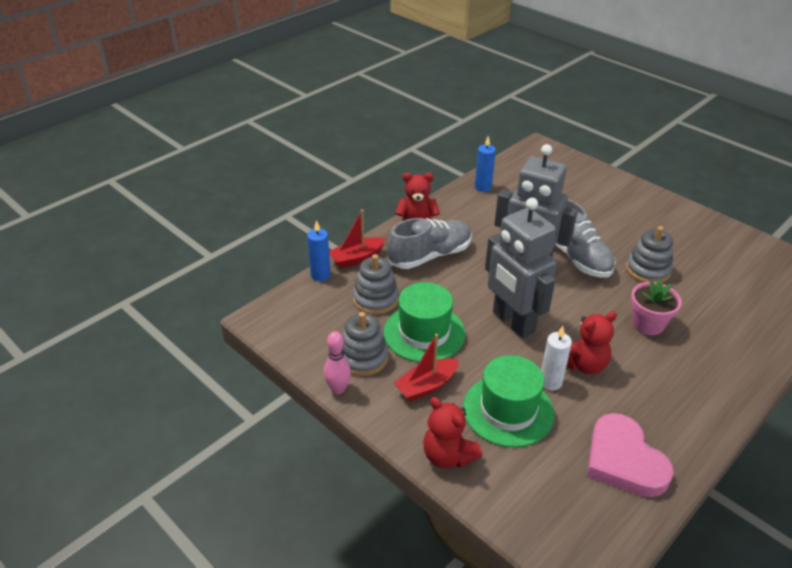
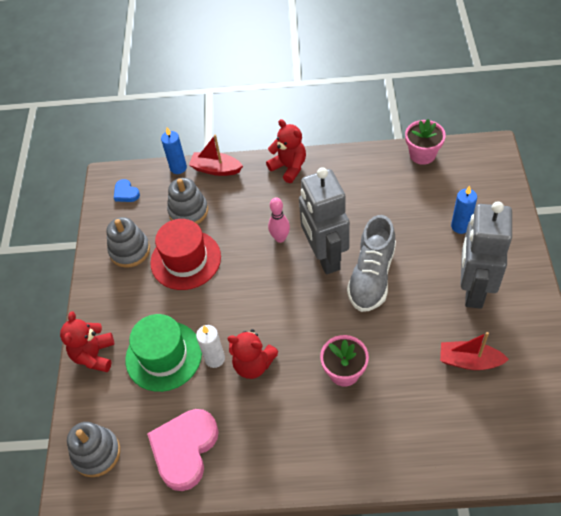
camera: 50 degrees right, 15 degrees up
pink bowling pin [324,331,351,394] -> pink bowling pin moved to [268,197,290,243]
green hat [383,282,465,362] -> red hat [150,219,221,290]
grey shoe [387,218,472,269] -> none
red boat [394,334,459,402] -> red boat moved to [440,332,509,370]
blue candle [475,136,496,192] -> blue candle moved to [451,186,477,234]
grey robot [485,198,557,338] -> grey robot moved to [461,201,512,309]
grey stacking toy [626,226,673,283] -> grey stacking toy moved to [67,422,120,477]
none -> blue heart [114,179,140,202]
none -> pink flower pot [405,119,446,165]

